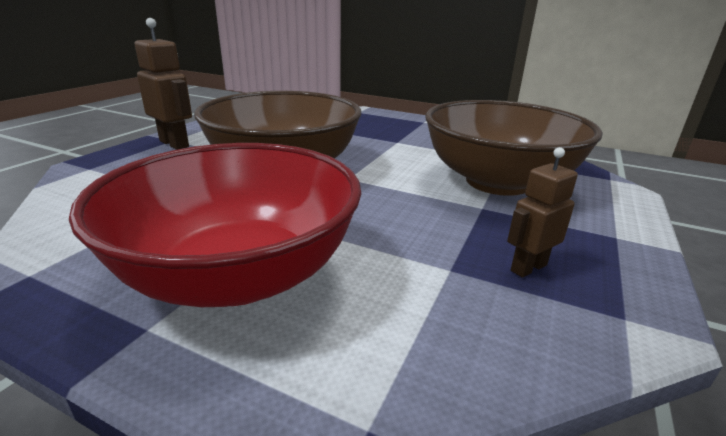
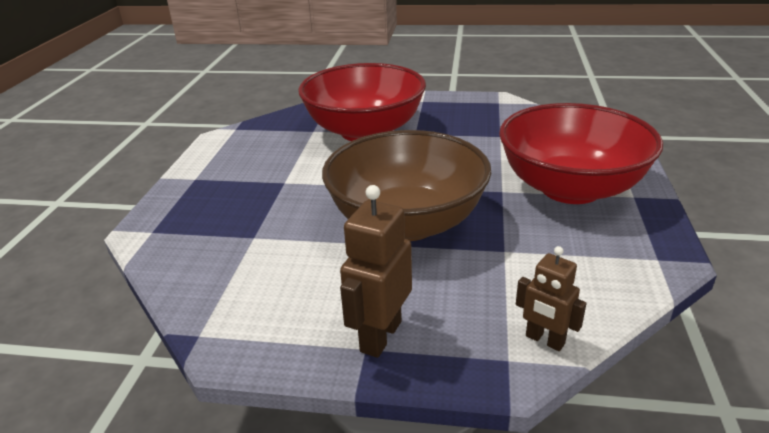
camera: 105 degrees left, 5 degrees up
brown bowl [426,100,603,196] -> red bowl [298,63,426,141]
brown robot [507,147,578,278] -> brown robot moved to [516,246,586,351]

